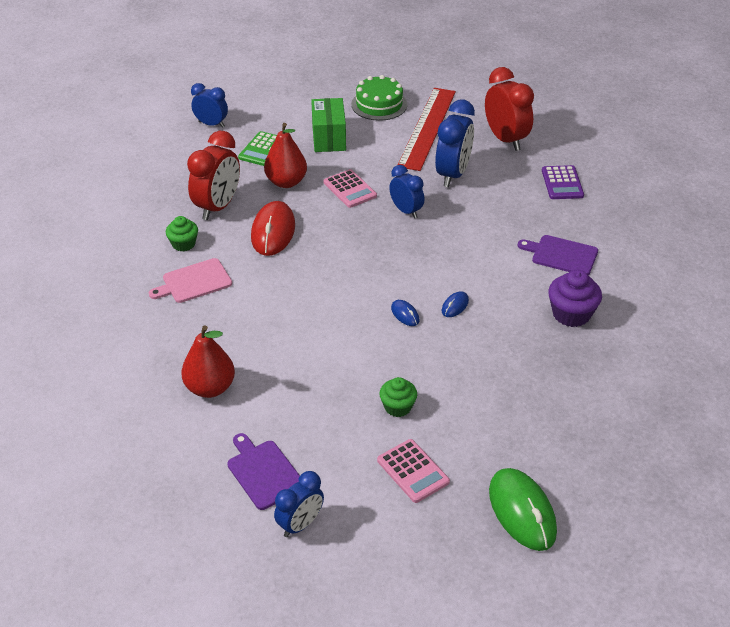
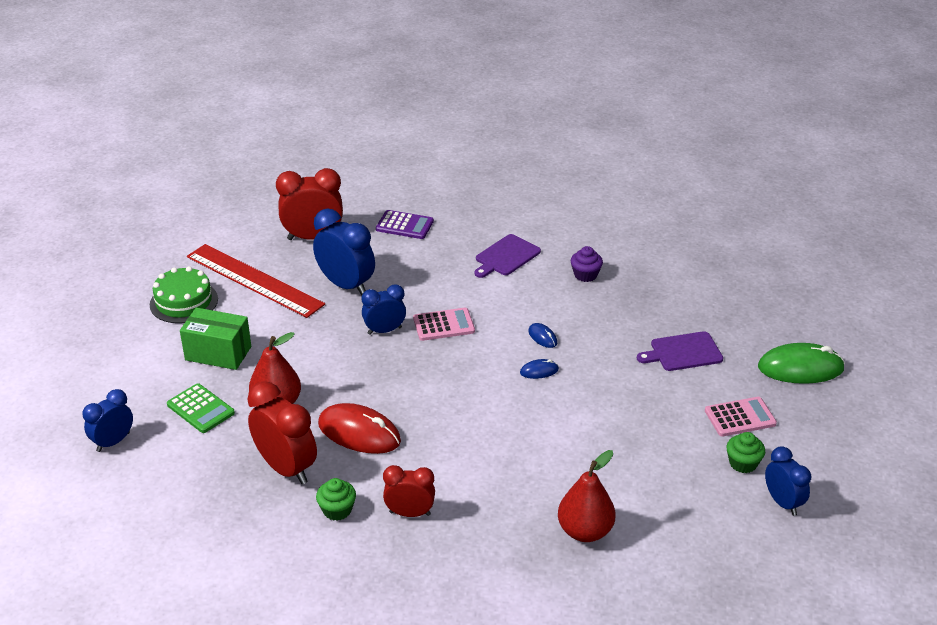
camera: 70 degrees left, 5 degrees down
pink cutting board [149,258,232,303] -> red clock [383,465,435,517]
purple cutting board [227,433,300,510] -> purple cutting board moved to [637,331,723,371]
pink calculator [324,169,377,208] -> pink calculator moved to [413,308,475,341]
green cupcake [379,377,417,417] -> green cupcake moved to [726,432,765,473]
purple cupcake [548,270,602,327] -> purple cupcake [571,246,603,282], size x0.66

